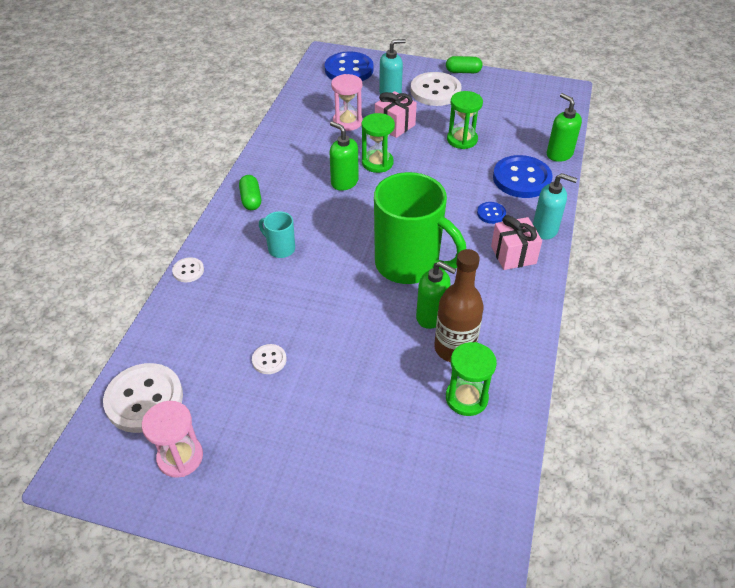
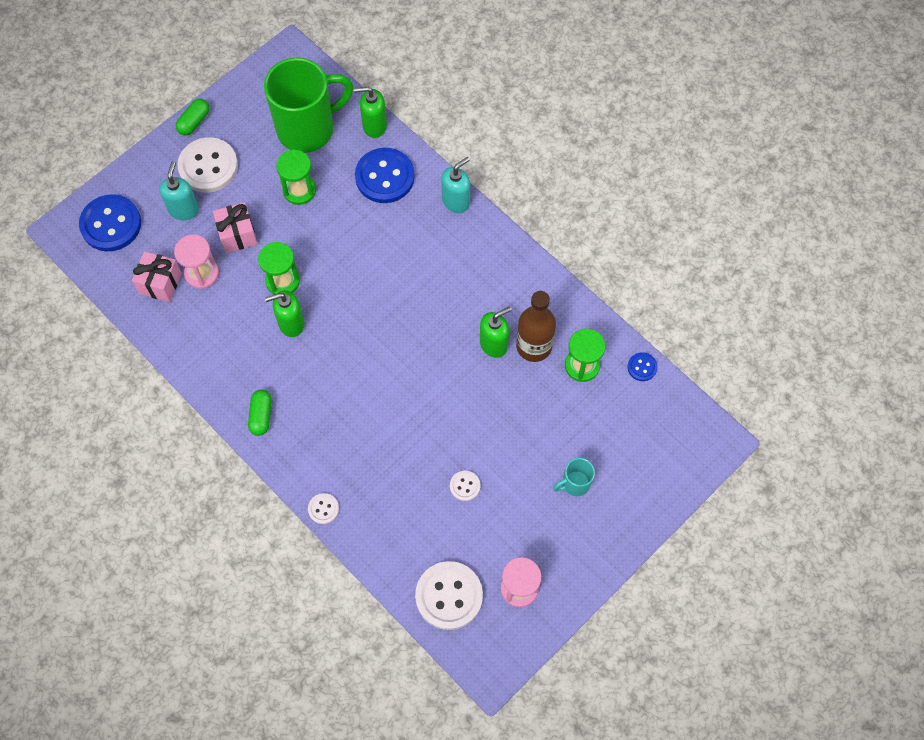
camera: 60 degrees left, 20 degrees up
green capsule [239,175,261,210] -> green capsule turned 75 degrees clockwise [248,390,272,436]
turquoise mug [259,211,295,258] -> turquoise mug moved to [553,458,595,496]
green mug [374,172,466,284] -> green mug moved to [264,58,353,153]
blue button [477,202,506,224] -> blue button moved to [628,352,658,381]
pink gift [491,215,542,270] -> pink gift moved to [132,251,182,302]

